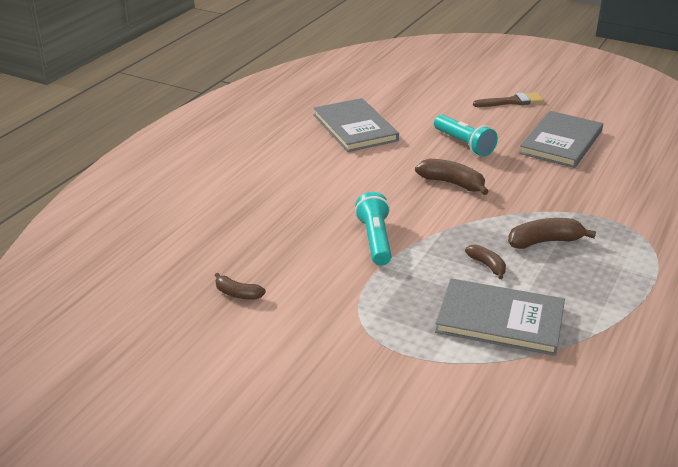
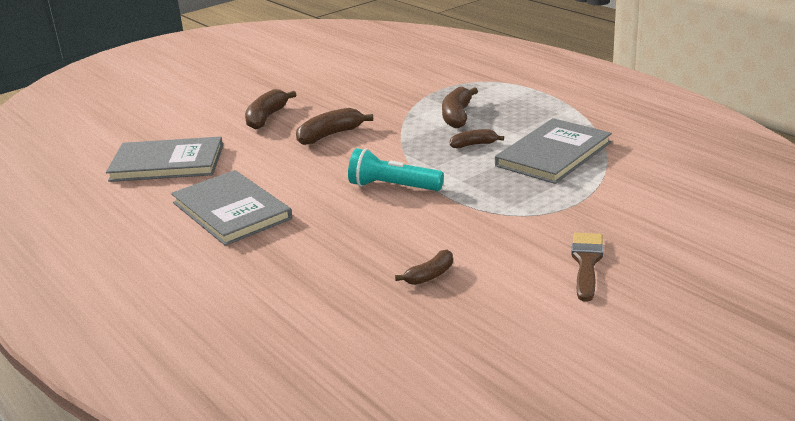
camera: 65 degrees left, 5 degrees down
turquoise flashlight [434,115,498,156] -> brown banana [245,89,296,129]
brown brush [473,92,544,107] -> brown brush moved to [571,233,603,302]
grey book [519,111,603,168] -> grey book moved to [171,170,292,246]

